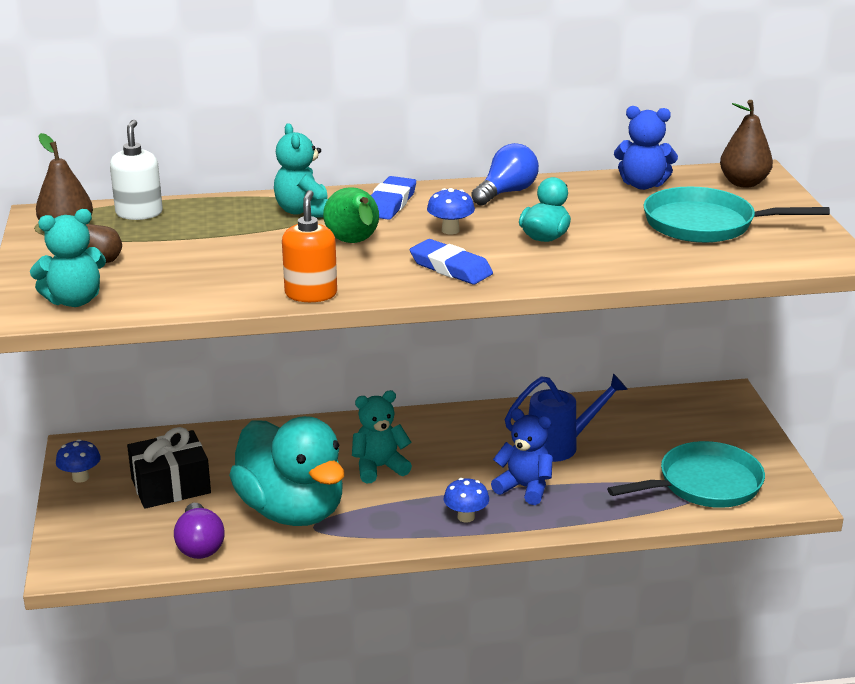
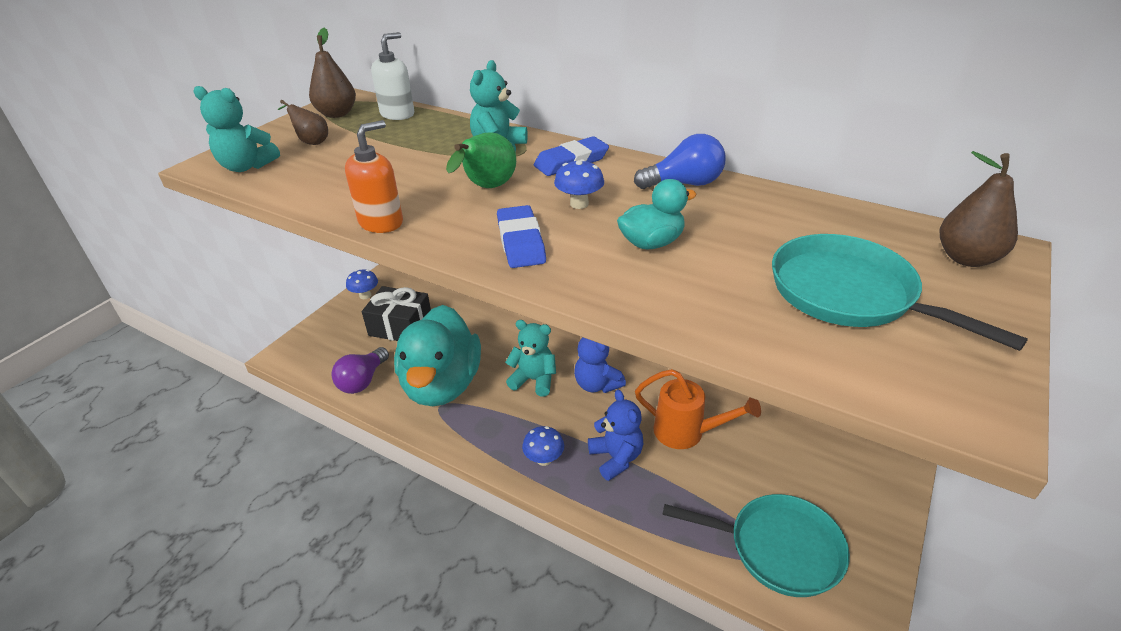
camera: 40 degrees right, 10 degrees up
blue watering can [505,373,628,462] -> orange watering can [635,369,761,449]
blue teddy bear [614,106,678,190] -> blue teddy bear moved to [574,337,626,393]

